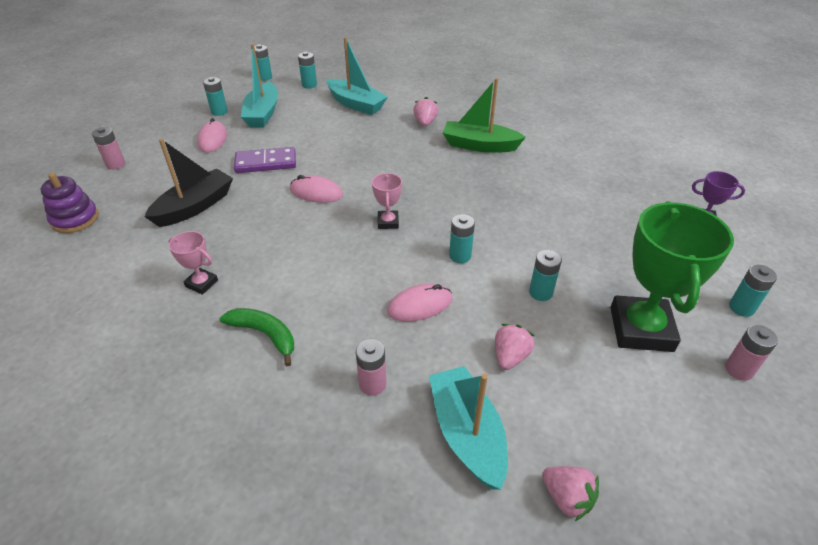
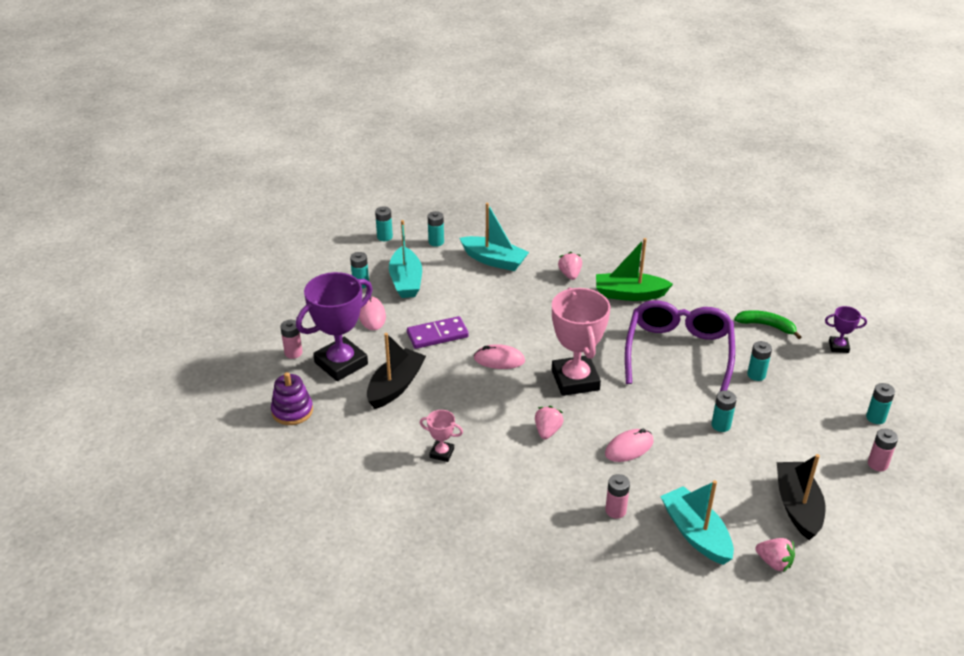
camera: 10 degrees left, 5 degrees down
green banana [220,308,294,366] -> green banana moved to [734,310,801,339]
pink trophy [372,173,402,229] -> pink trophy [552,287,610,396], size x2.17
turquoise battery [449,214,475,263] -> turquoise battery moved to [747,341,772,381]
pink strawberry [495,324,535,370] -> pink strawberry moved to [535,406,564,439]
green trophy [610,201,734,352] -> none
none -> purple trophy [296,272,373,381]
none -> purple glasses [625,300,735,391]
none -> black boat [777,454,825,540]

